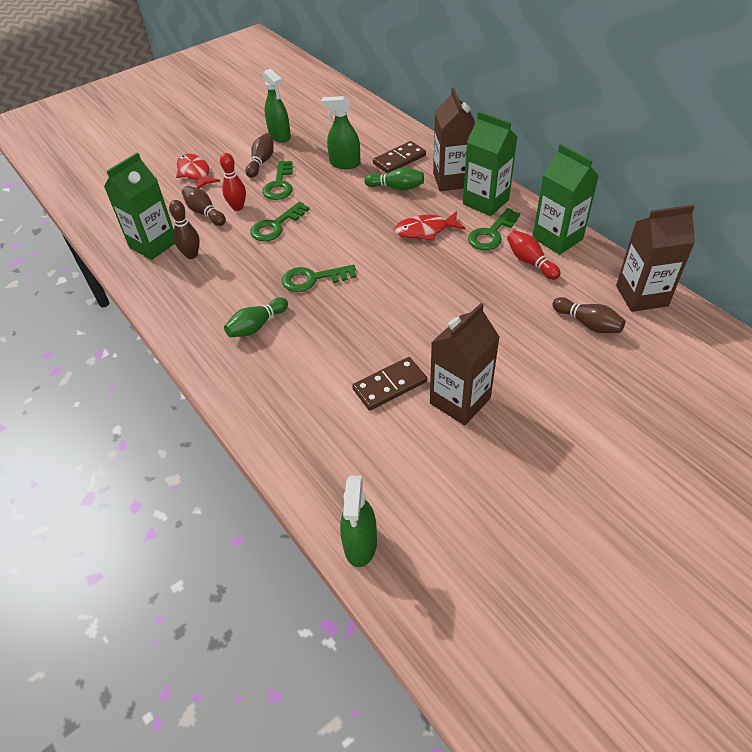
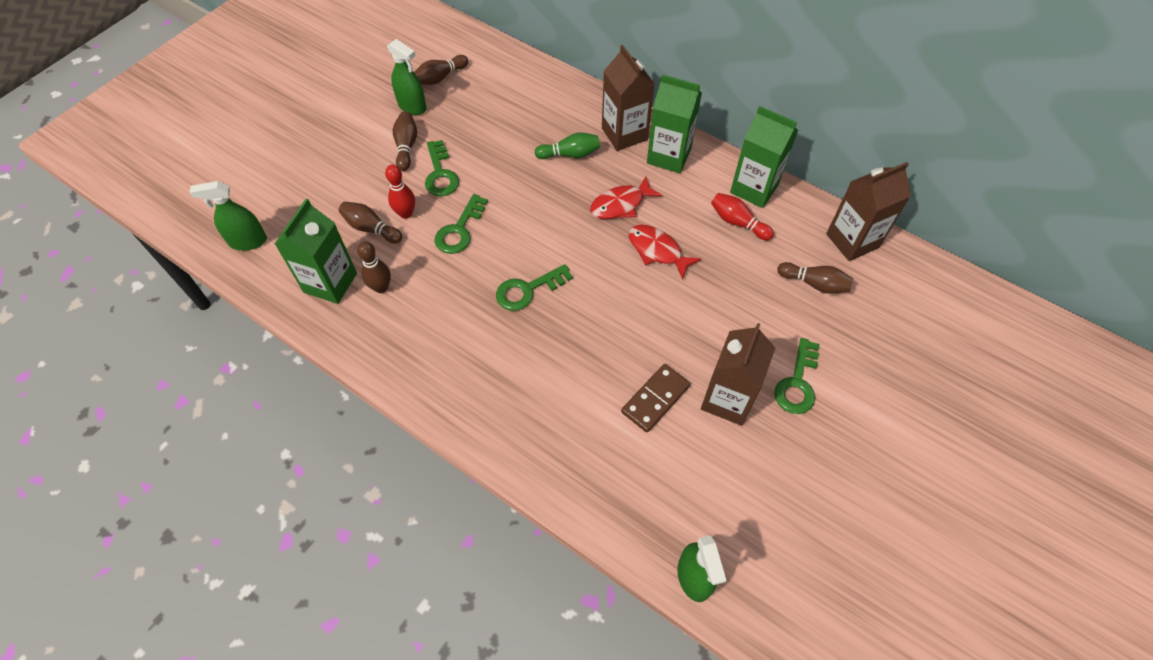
camera: 20 degrees left, 10 degrees up
red fish [176,154,220,189] -> red fish moved to [628,225,701,280]
green bowling pin [224,297,288,337] -> none
green spray bottle [321,96,360,169] -> green spray bottle moved to [190,181,267,250]
brown domino [373,141,426,173] -> none
green key [468,208,521,250] -> green key moved to [774,338,819,414]
none -> brown bowling pin [414,55,468,85]

